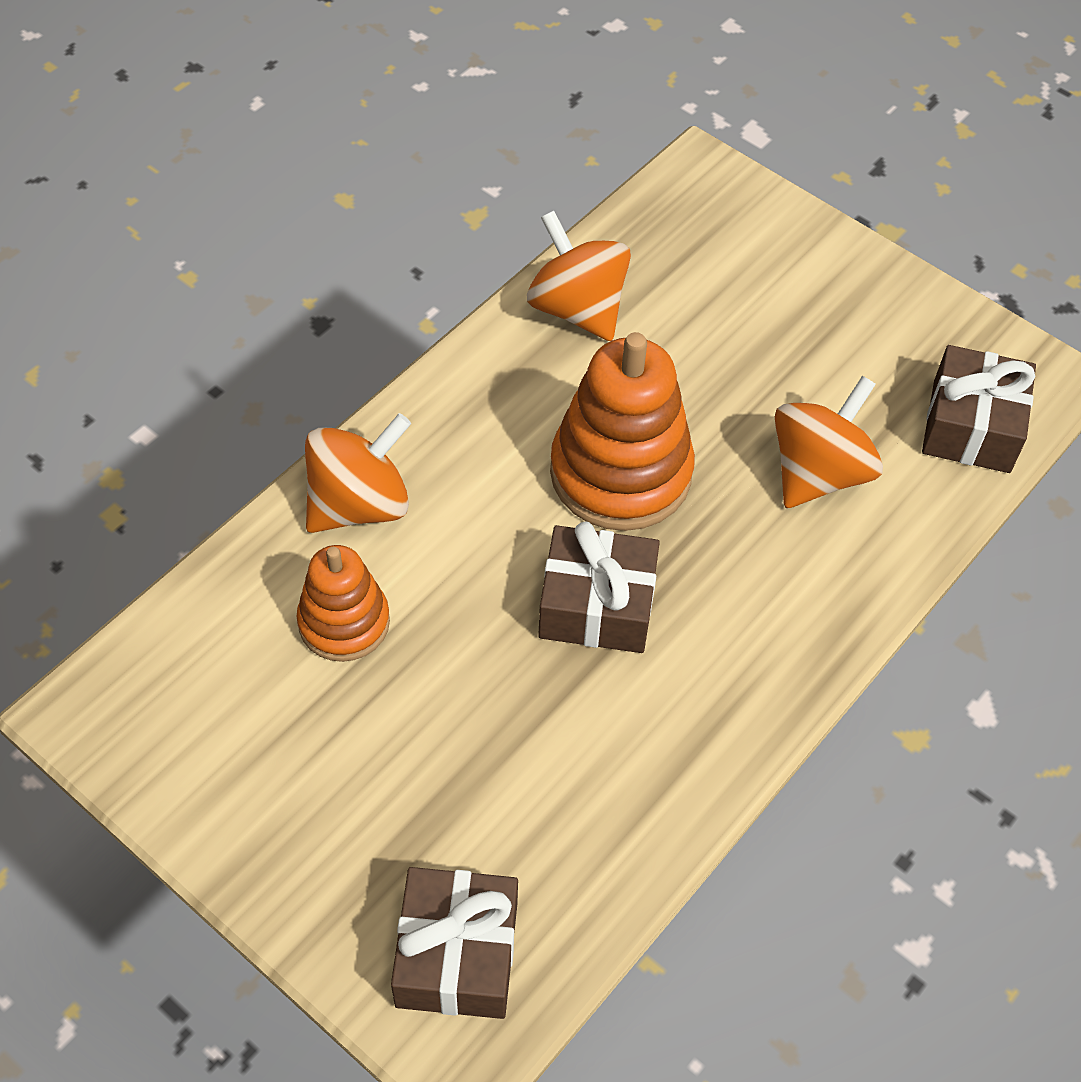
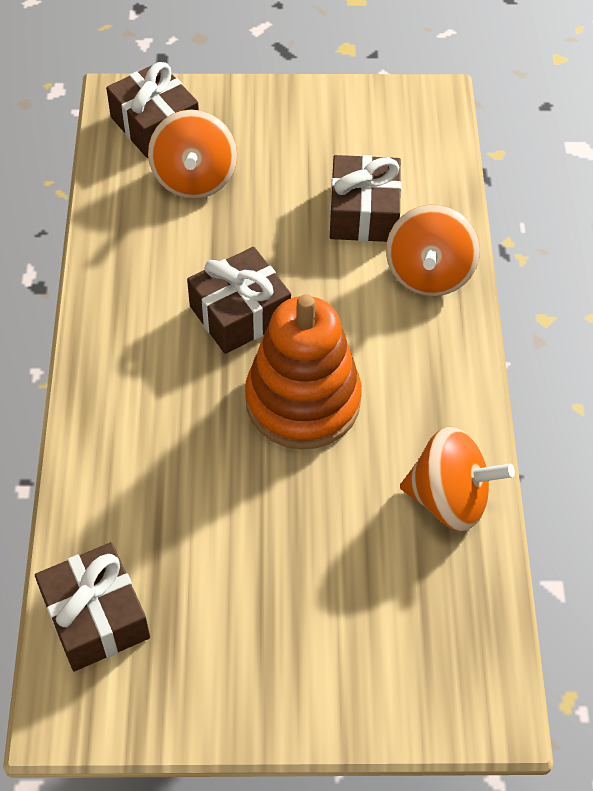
camera: 140 degrees right, 0 degrees up
orange stacking toy [296,545,390,662] -> brown gift [330,155,401,242]
orange spinning top [775,376,883,508] -> orange spinning top moved to [148,109,237,199]

